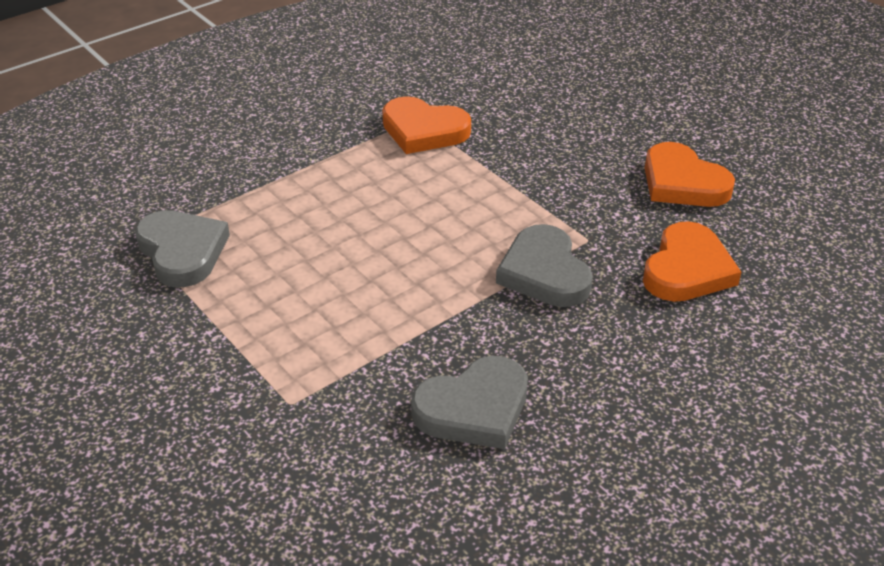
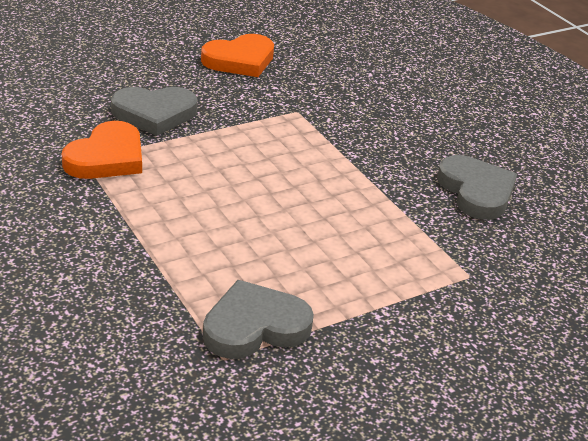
camera: 85 degrees left, 5 degrees down
grey heart [496,224,593,307] -> grey heart moved to [111,87,198,136]
orange heart [643,221,741,302] -> none

